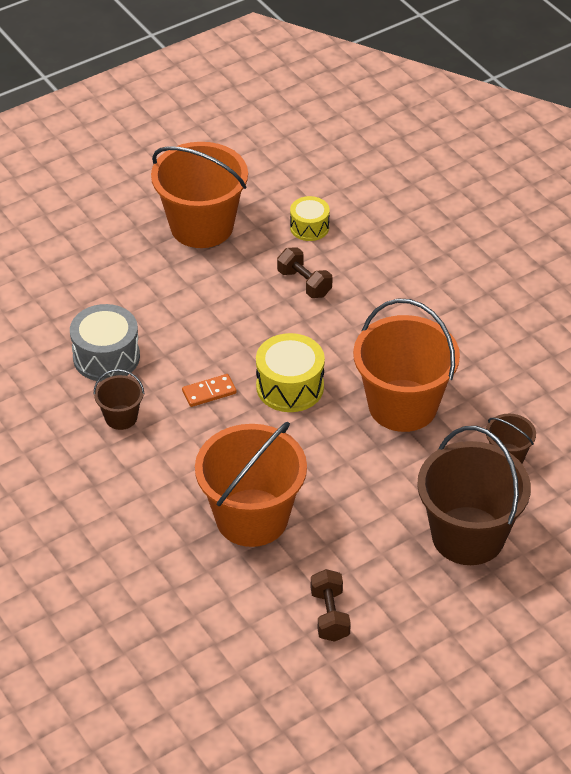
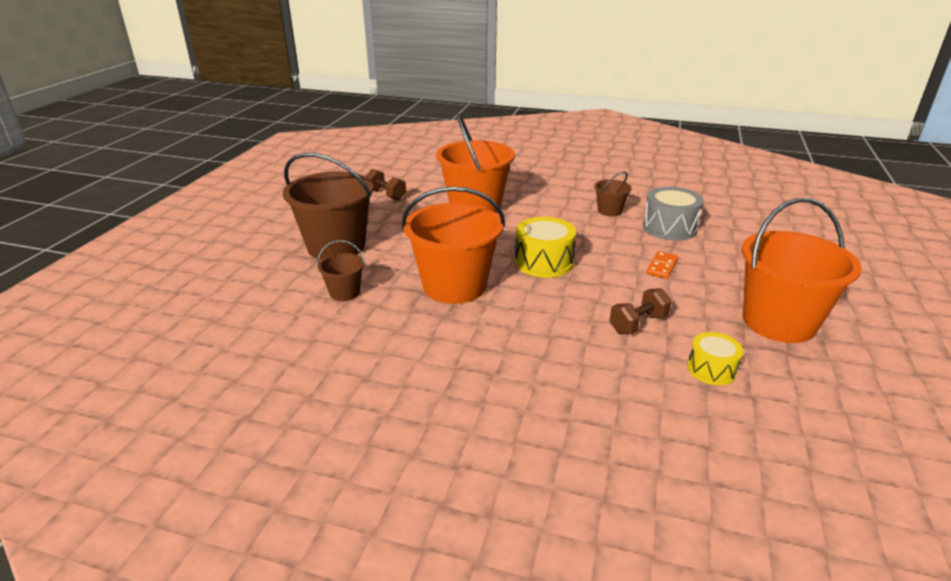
camera: 140 degrees right, 15 degrees down
orange domino [182,374,237,407] -> orange domino moved to [646,251,678,279]
brown dumbbell [277,247,332,298] -> brown dumbbell turned 45 degrees counterclockwise [609,288,672,334]

